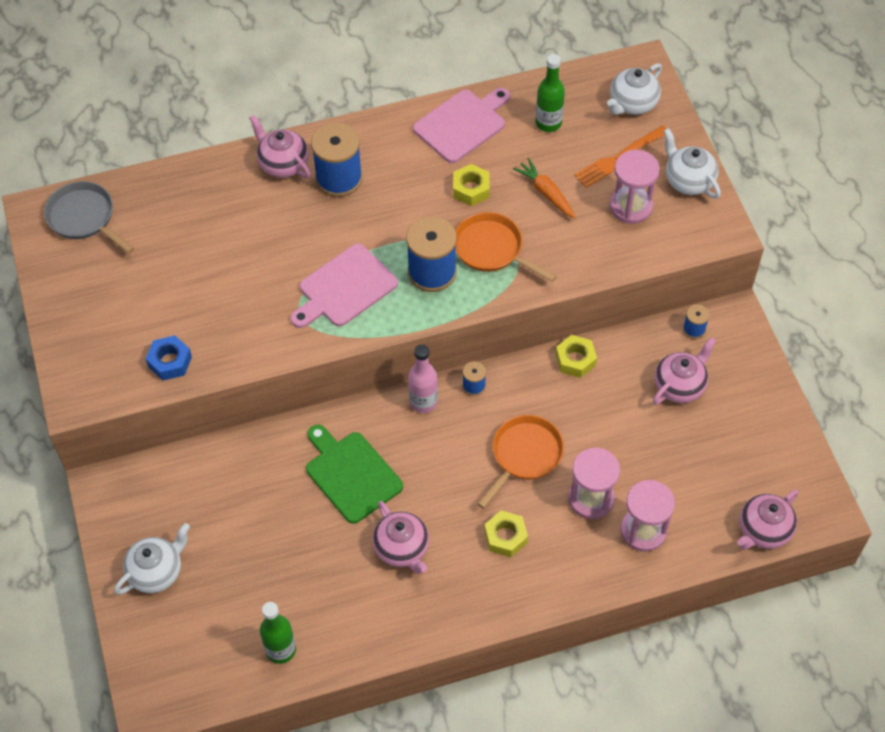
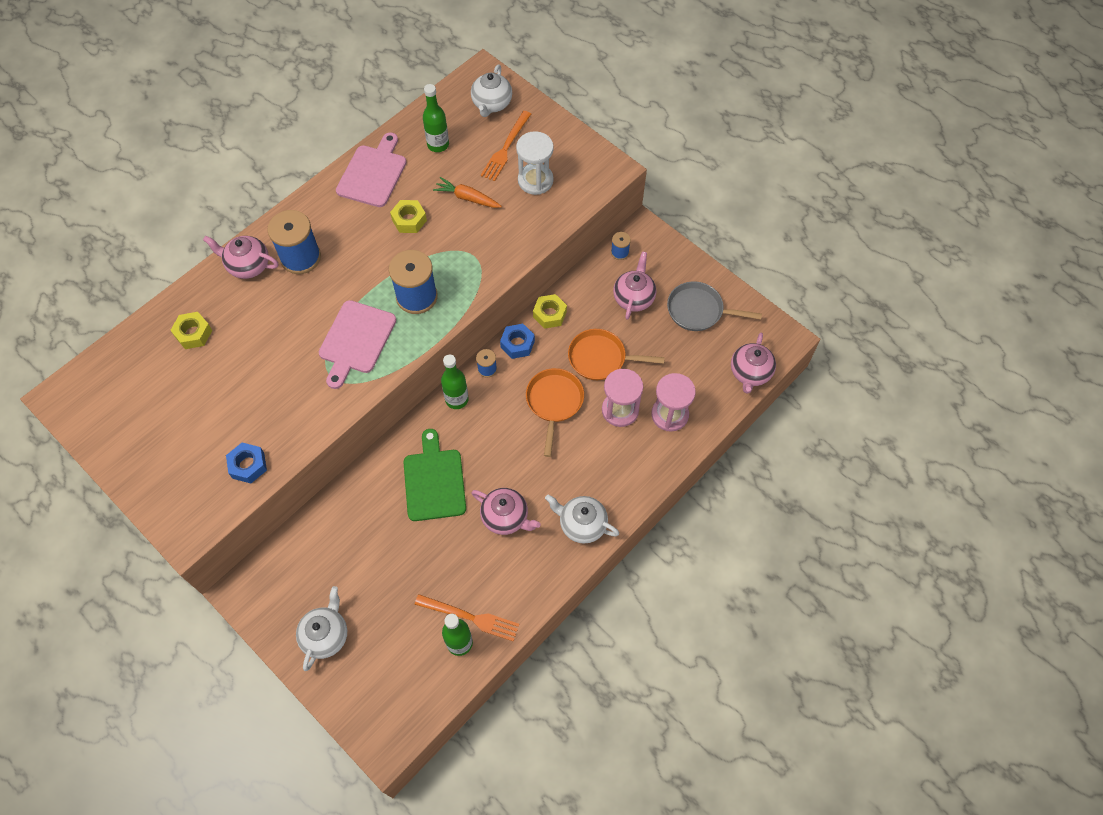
camera: 30 degrees left, 5 degrees up
grey pan [44,181,134,253] -> grey pan moved to [667,281,762,331]
green cutting board [306,425,403,524] -> green cutting board turned 60 degrees clockwise [403,429,466,521]
pink bottle [408,345,438,413] -> green bottle [441,354,469,409]
orange pan [455,212,557,282] -> orange pan moved to [568,329,665,380]
yellow nut [484,510,528,557] -> yellow nut moved to [170,312,212,349]
pink hourglass [609,150,660,224] -> white hourglass [516,131,554,195]
white teapot [664,128,721,199] -> white teapot moved to [545,494,619,544]
none -> orange fork [415,594,519,642]
none -> blue nut [500,324,535,359]

